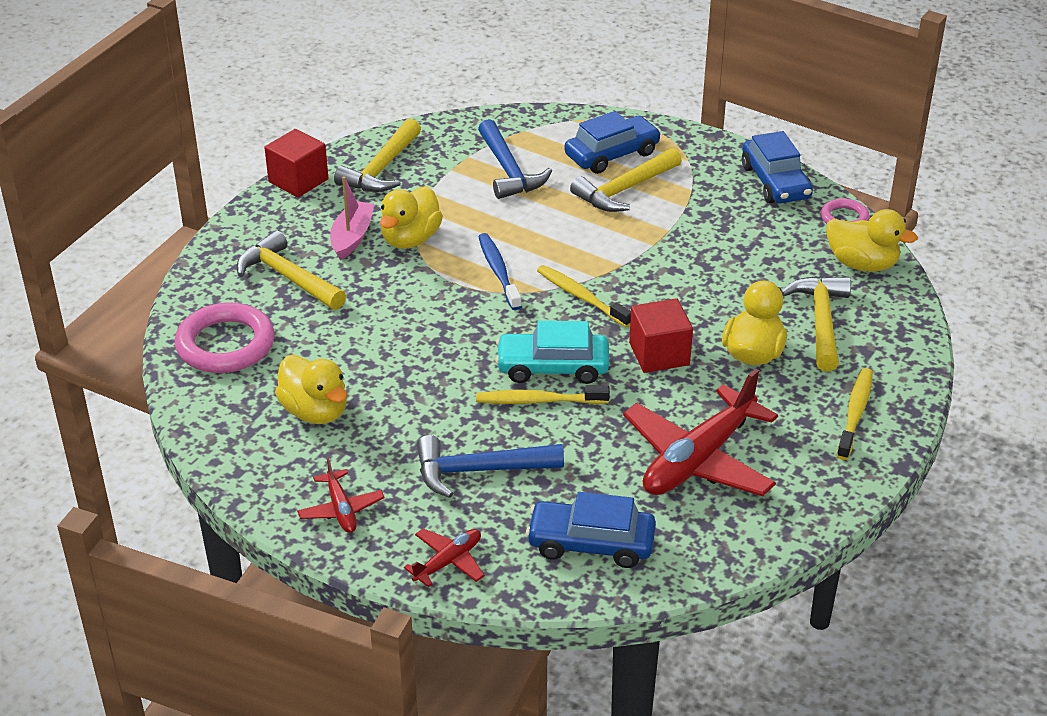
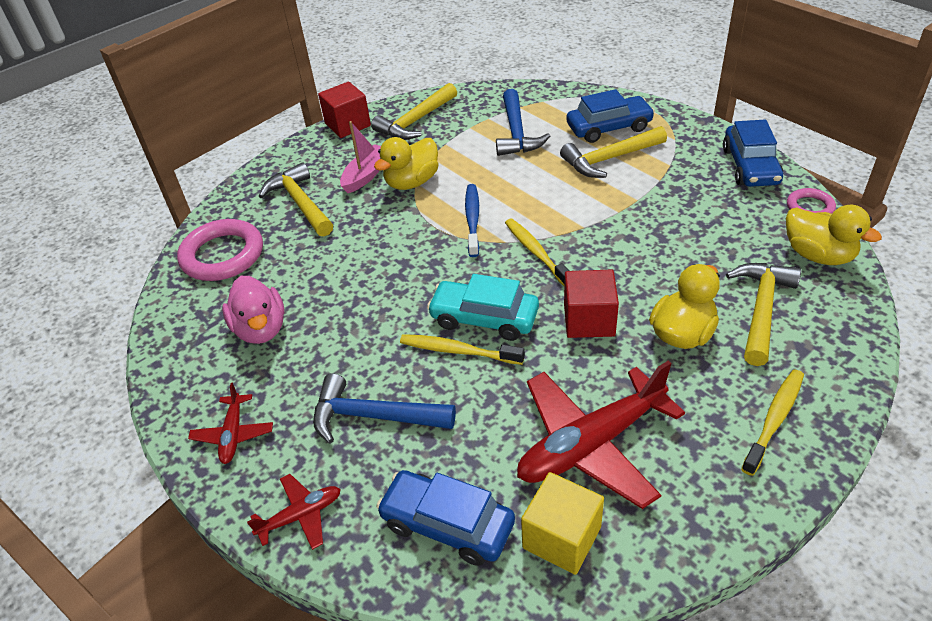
camera: 20 degrees right, 5 degrees up
yellow duck [275,355,347,424] -> pink duck [222,276,284,344]
none -> yellow cube [521,472,604,575]

